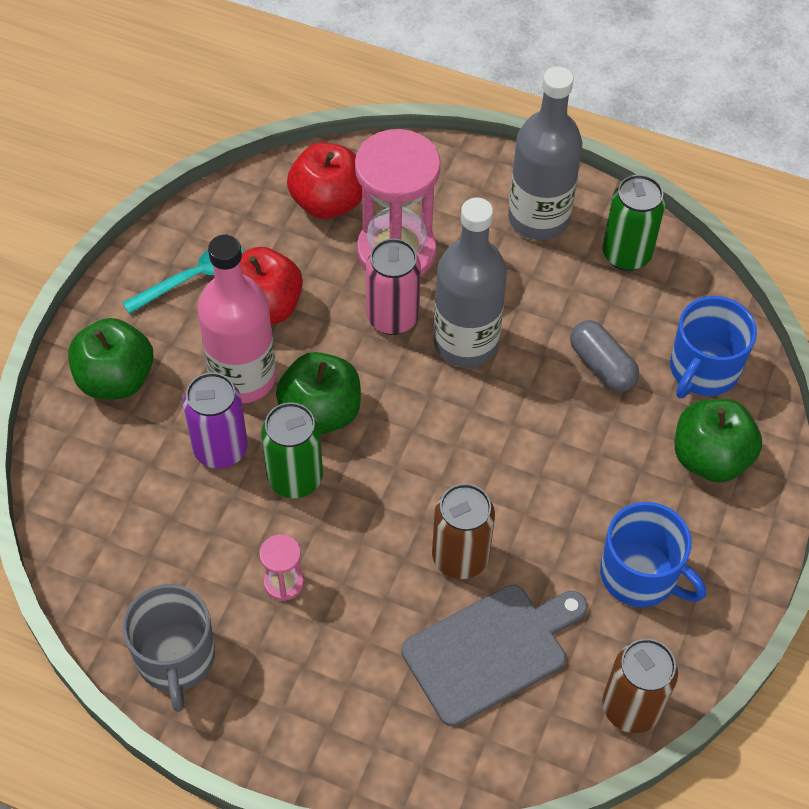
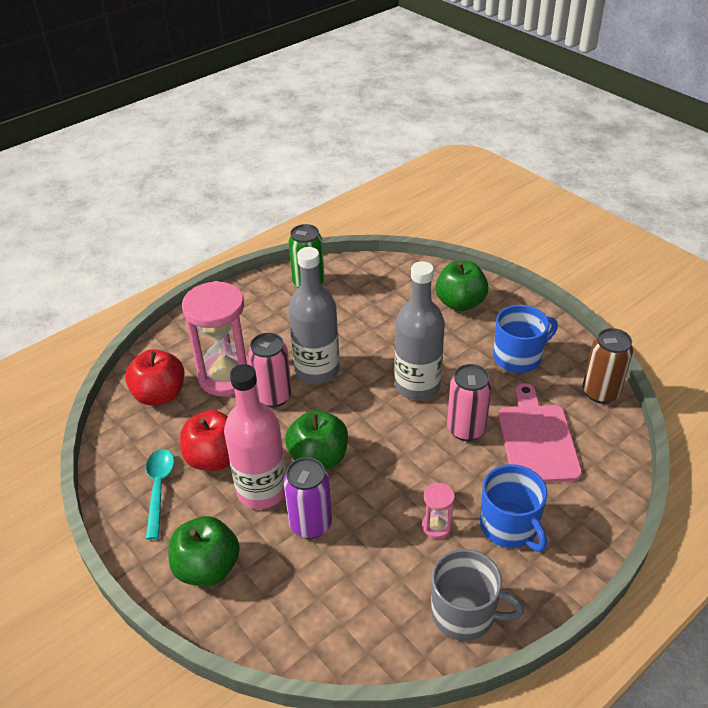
camera: 60 degrees left, 15 degrees down
green can [261,402,323,498] -> none
grey cutting board [401,585,587,727] -> pink cutting board [498,383,582,482]
brown can [432,483,495,579] -> pink can [447,364,492,441]
grey bottle [508,66,582,240] -> grey bottle moved to [394,261,445,400]
grey capsule [570,320,639,392] -> none
blue mug [670,296,757,398] -> blue mug moved to [480,464,547,552]

